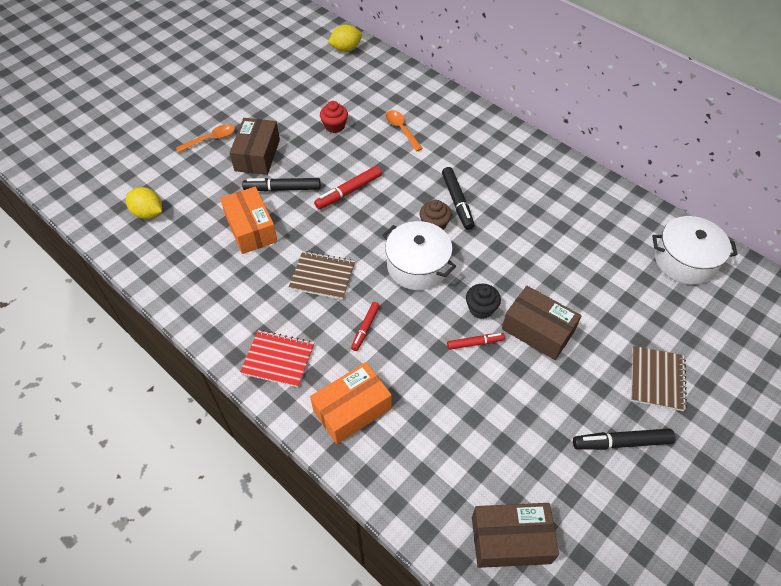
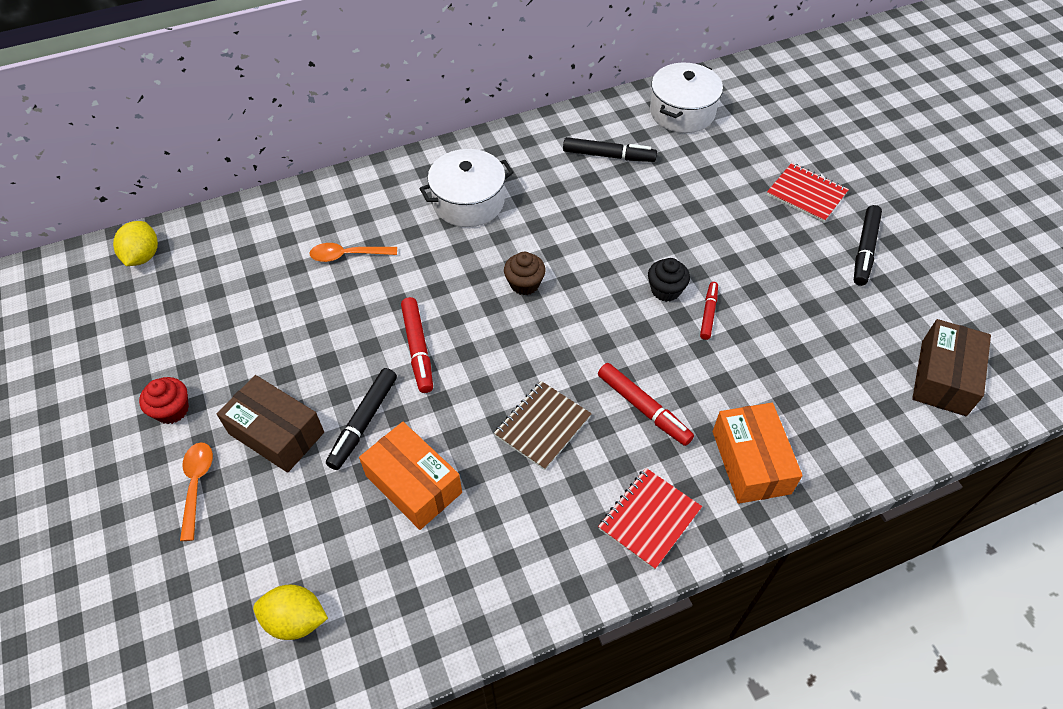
camera: 65 degrees left, 0 degrees up
yellow lemon [126,187,162,219] -> yellow lemon turned 45 degrees clockwise [253,585,328,640]
orange box [220,187,278,254] -> orange box turned 45 degrees clockwise [359,422,462,530]
red cupcake [320,101,348,133] -> red cupcake moved to [139,377,189,424]
red marker [351,302,380,351] -> red marker [598,363,694,446], size x1.56
white pot [383,221,456,290] -> white pot moved to [419,149,514,227]
black marker [442,167,474,230] -> black marker moved to [563,137,657,162]
brown box [502,286,581,360] -> none
brown notebook [631,346,687,411] -> red notebook [767,163,849,223]

